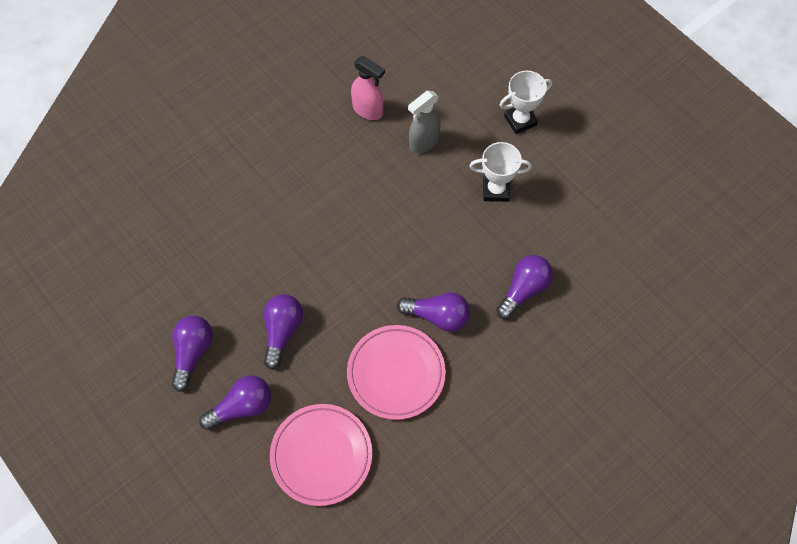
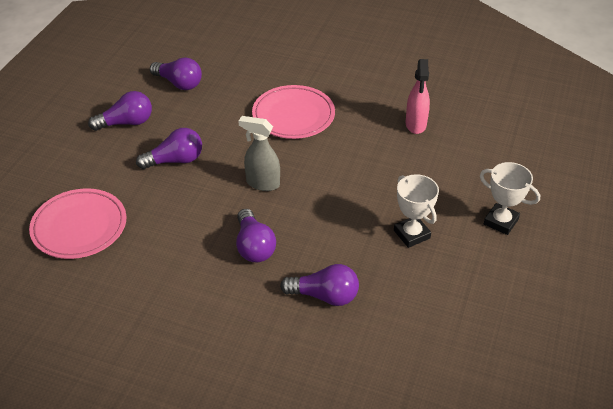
camera: 60 degrees right, 20 degrees down
purple light bulb [199,375,271,430] -> purple light bulb moved to [150,57,202,90]
pink plate [347,325,446,420] -> pink plate moved to [252,85,335,139]
grey spray bottle [408,91,441,153] -> grey spray bottle moved to [238,116,280,191]

